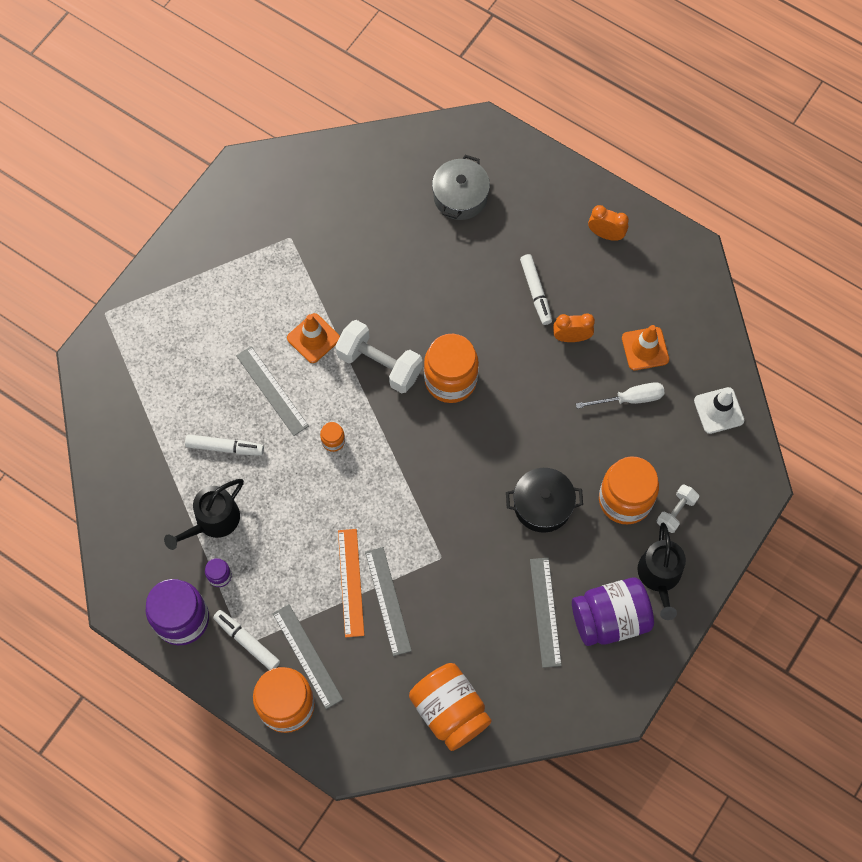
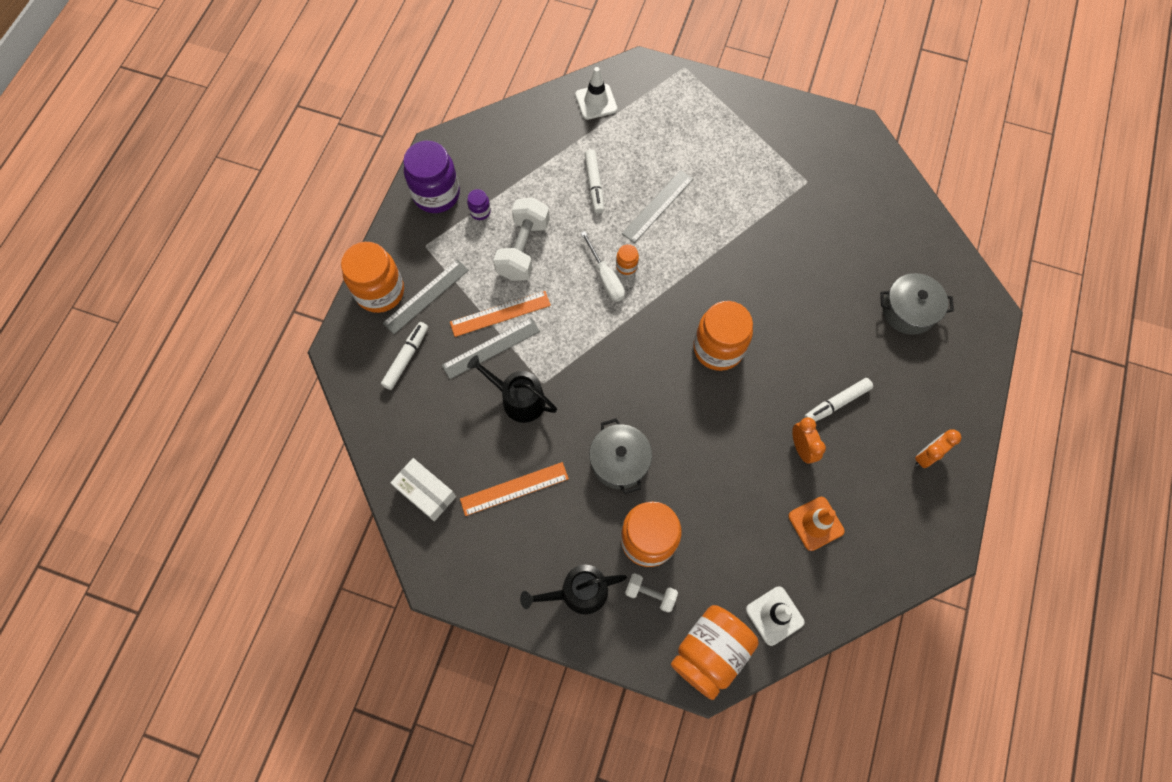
camera: 75 degrees right, 0 degrees up
black watering can [164,479,244,550] -> black watering can moved to [467,355,557,423]
white marker [213,610,280,670] -> white marker moved to [381,322,428,390]
orange traffic cone [287,313,340,363] -> none
white dumbbell [335,320,423,393] -> white dumbbell moved to [493,198,550,281]
orange jar [409,663,492,751] -> orange jar moved to [671,605,758,700]
black pot [506,468,583,533] -> grey pot [589,418,652,494]
grey ruler [530,558,562,668] -> orange ruler [460,462,569,516]
purple jar [572,577,654,646] -> none
white screwdriver [576,382,665,409] -> white screwdriver moved to [581,231,625,302]
orange clock [588,205,629,241] -> orange clock turned 135 degrees counterclockwise [915,429,961,468]
none -> white box [390,458,456,521]
none -> white traffic cone [575,67,618,120]

